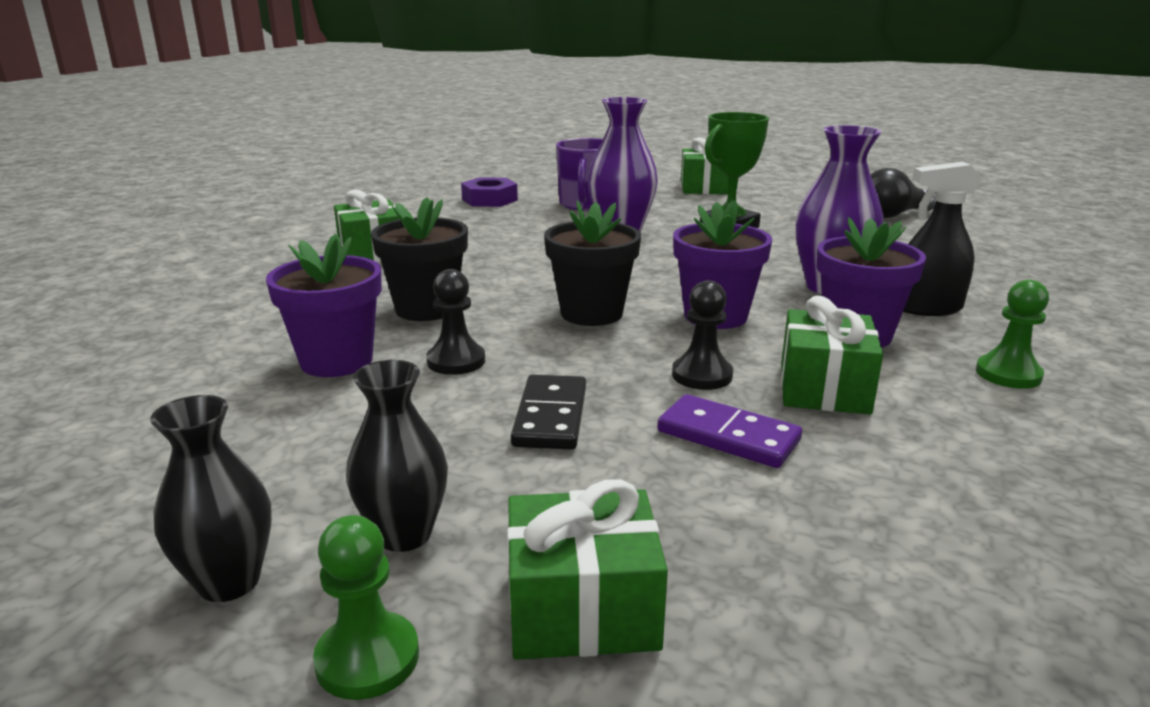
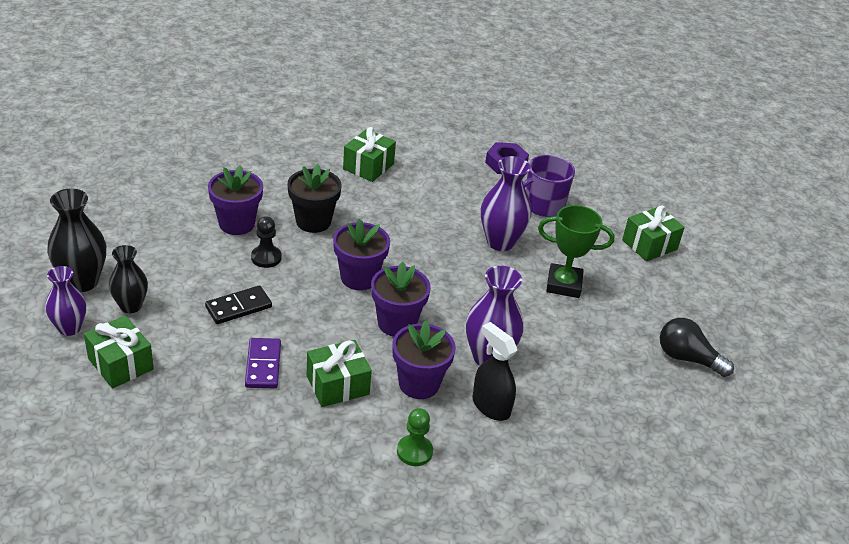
camera: 50 degrees right, 15 degrees up
black vase [150,395,272,602] -> black vase [47,188,106,292], size x1.51
green pawn [313,515,419,700] -> purple vase [45,266,86,336]
black flower pot [544,200,641,326] -> purple flower pot [333,219,390,290]
black pawn [672,280,733,390] -> none

